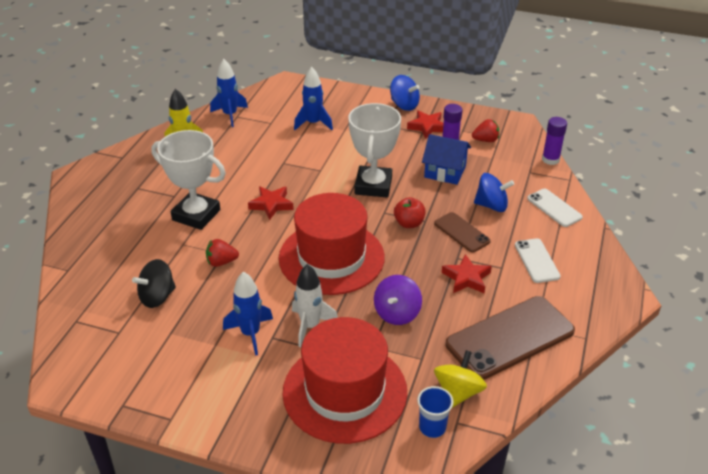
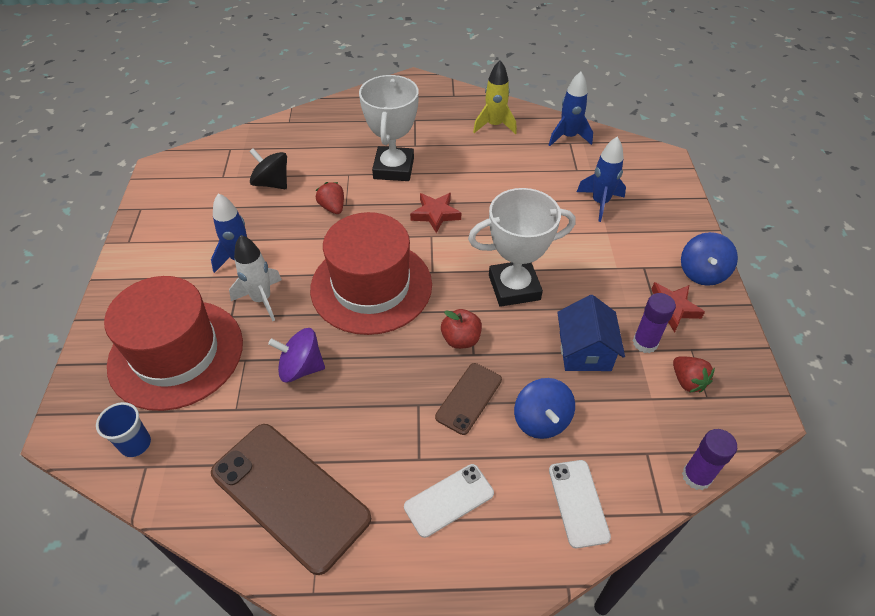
camera: 70 degrees right, 10 degrees up
yellow spinning top [434,350,487,408] -> none
red star [442,254,492,293] -> none
white phone [527,189,583,227] -> white phone turned 45 degrees counterclockwise [549,460,611,548]

